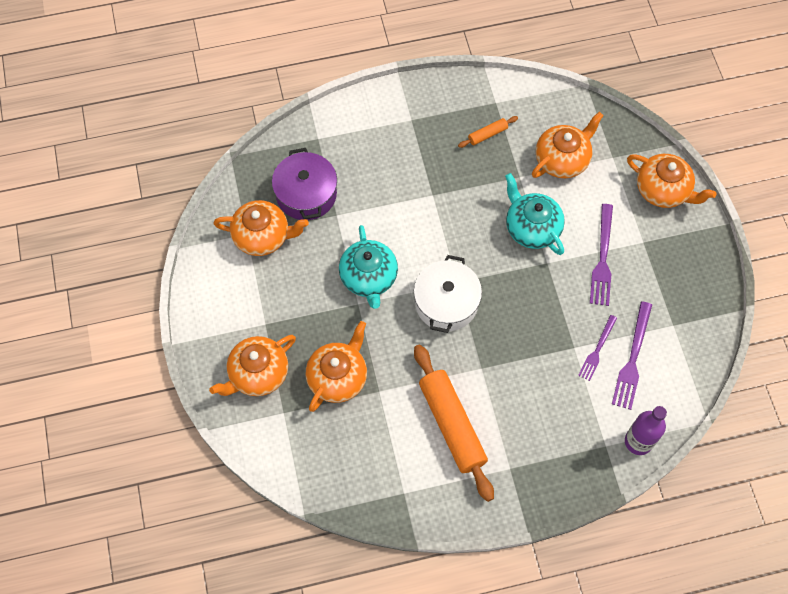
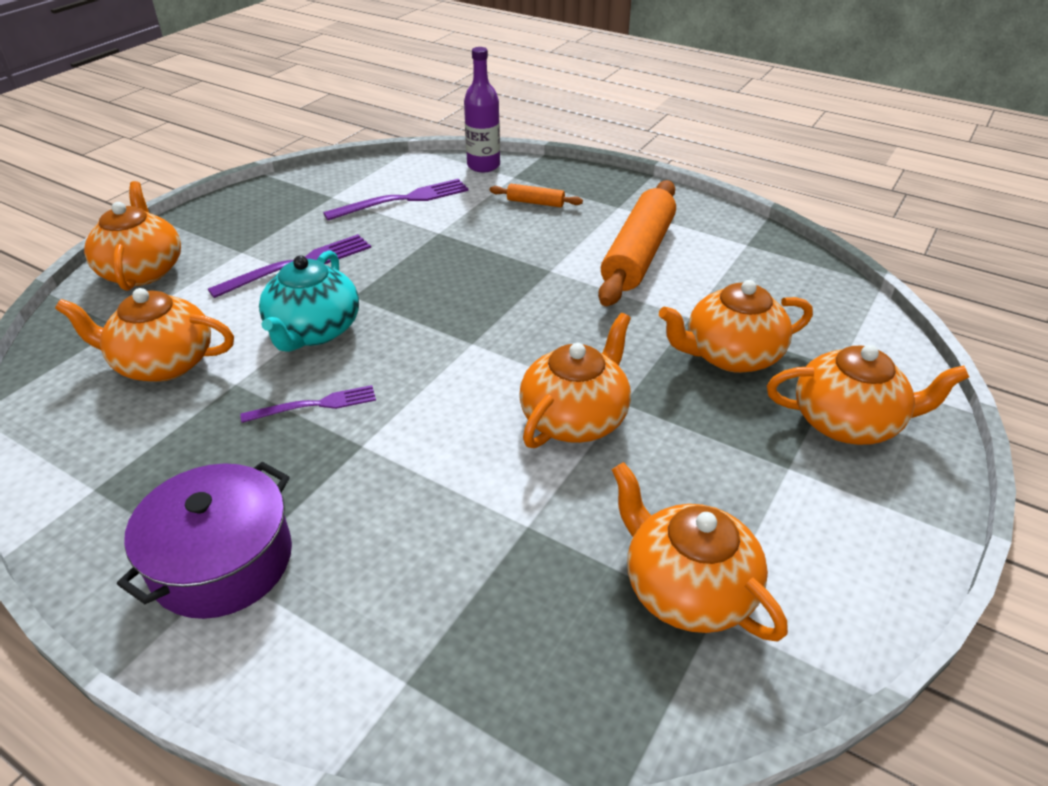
camera: 135 degrees left, 25 degrees down
purple pot [272,148,337,220] -> purple pot moved to [117,462,292,619]
turquoise teapot [339,225,398,309] -> orange teapot [519,313,631,448]
white pot [414,255,482,333] -> none
orange rolling pin [458,116,518,148] -> orange rolling pin moved to [490,184,583,207]
purple fork [578,315,617,381] -> purple fork moved to [241,385,376,423]

